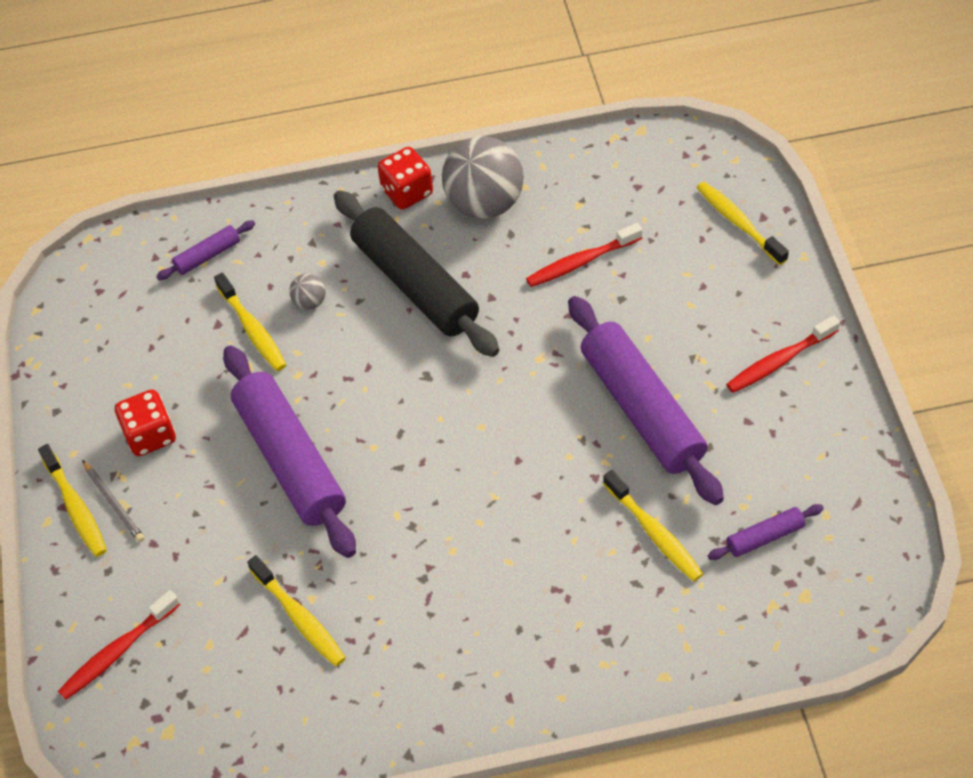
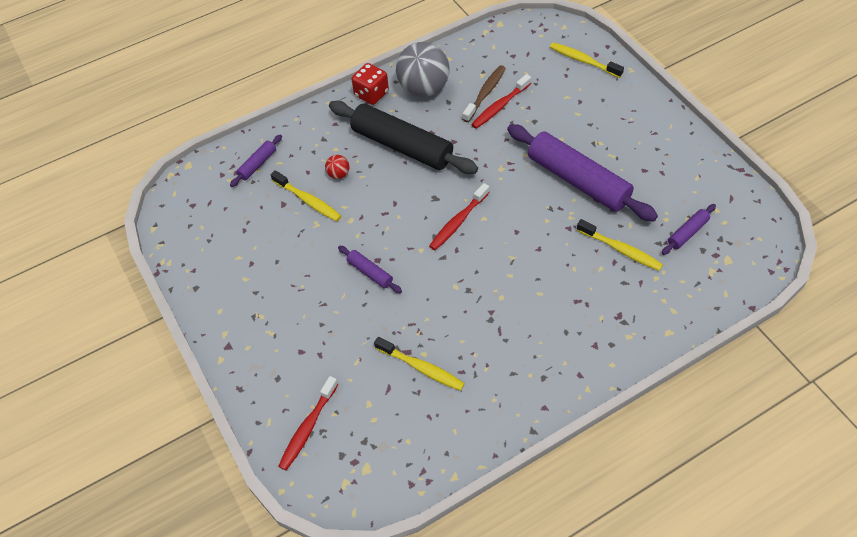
camera: 20 degrees left, 0 degrees up
yellow toothbrush [38,444,107,557] -> none
grey pencil [82,460,144,542] -> none
red dice [115,389,176,456] -> none
purple rolling pin [223,346,356,558] -> purple rolling pin [338,246,402,293], size x0.44
grey ball [289,273,326,310] -> red ball [325,155,350,179]
red toothbrush [726,315,840,393] -> red toothbrush moved to [429,183,490,250]
none -> brown toothbrush [462,65,506,122]

